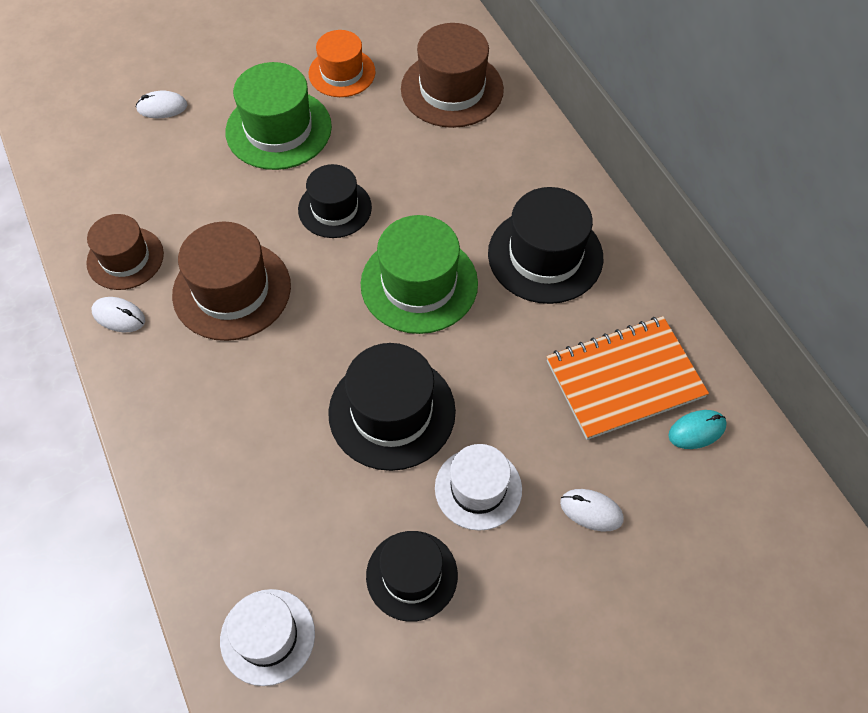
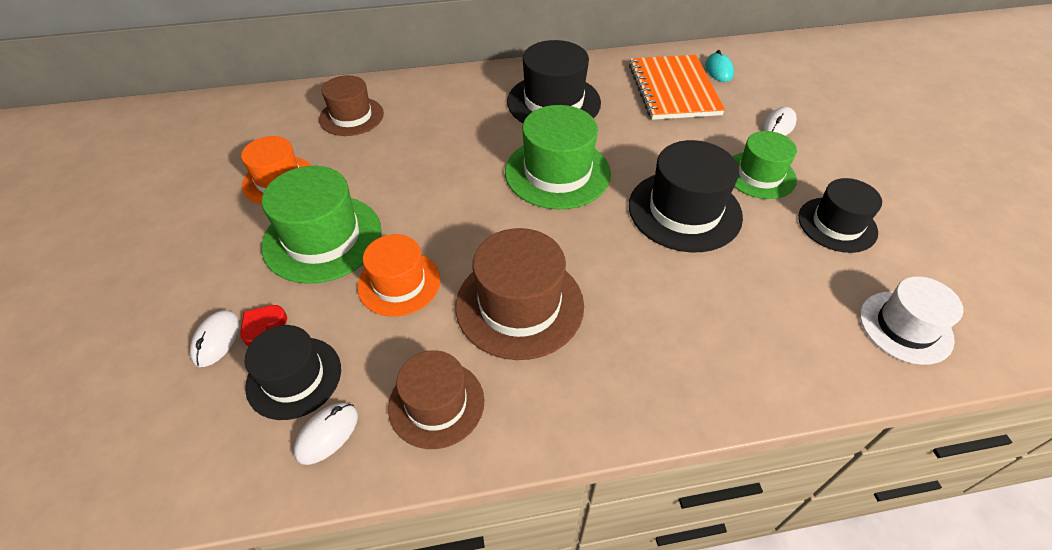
camera: 75 degrees left, 10 degrees down
white mouse [91,297,145,332] -> white mouse moved to [294,403,358,465]
black hat [298,164,372,238] -> black hat moved to [245,325,341,420]
brown hat [401,23,504,128] -> brown hat [319,75,384,136], size x0.66
white hat [435,444,522,531] -> green hat [733,131,797,199]
none -> red heart [240,305,287,346]
none -> orange hat [357,234,440,317]

